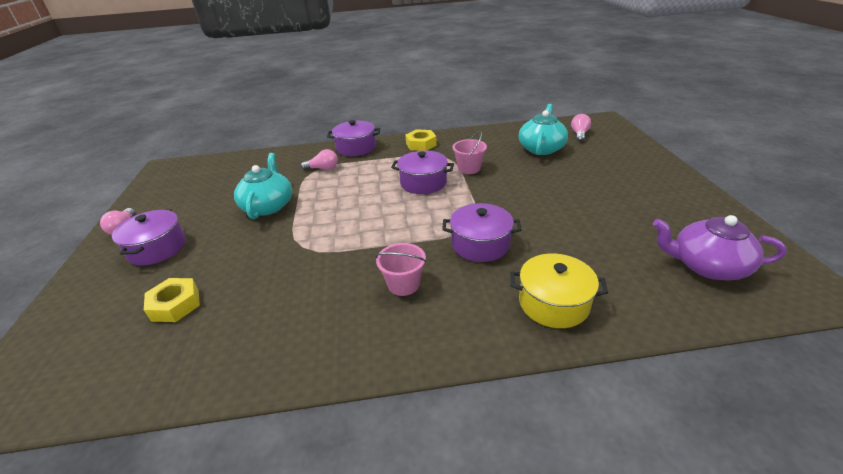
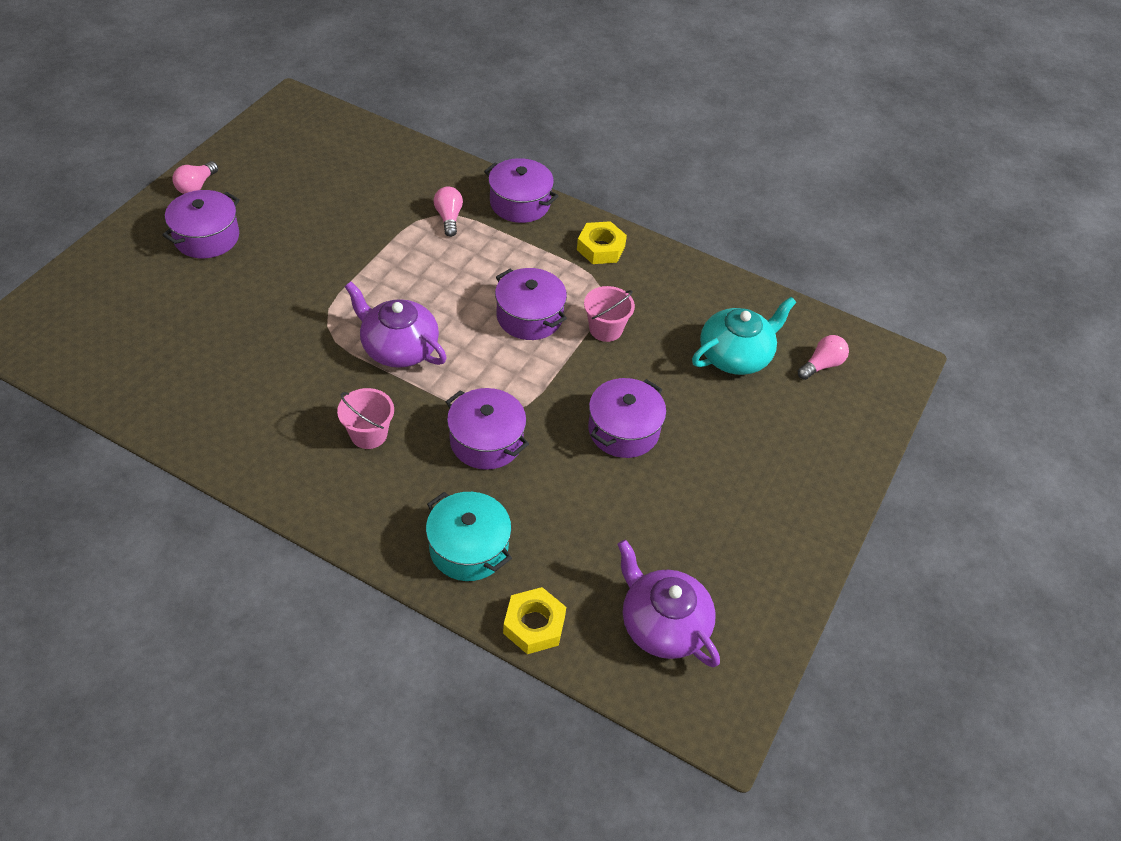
camera: 30 degrees right, 15 degrees up
yellow nut [144,278,200,322] -> yellow nut moved to [503,587,566,654]
turquoise teapot [234,153,292,219] -> none
pink light bulb [301,149,338,170] -> pink light bulb turned 135 degrees counterclockwise [434,186,463,237]
yellow pot [511,254,608,328] -> turquoise pot [426,492,512,581]
none -> purple teapot [345,282,447,368]
none -> purple pot [588,378,666,458]

